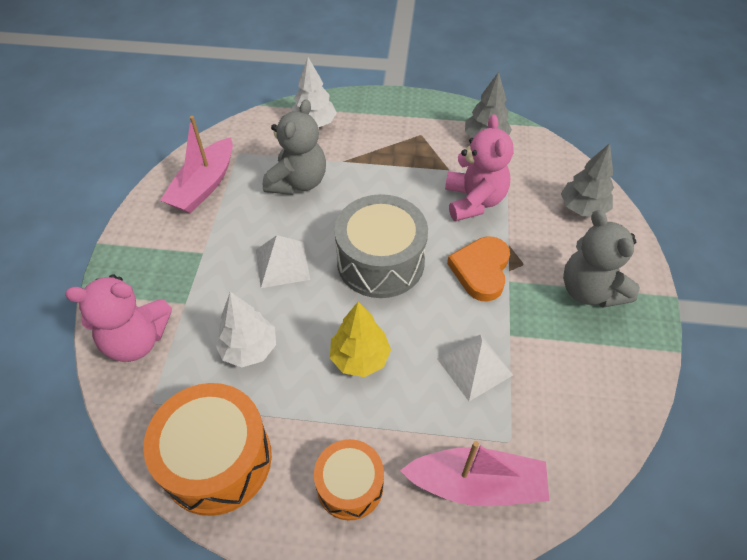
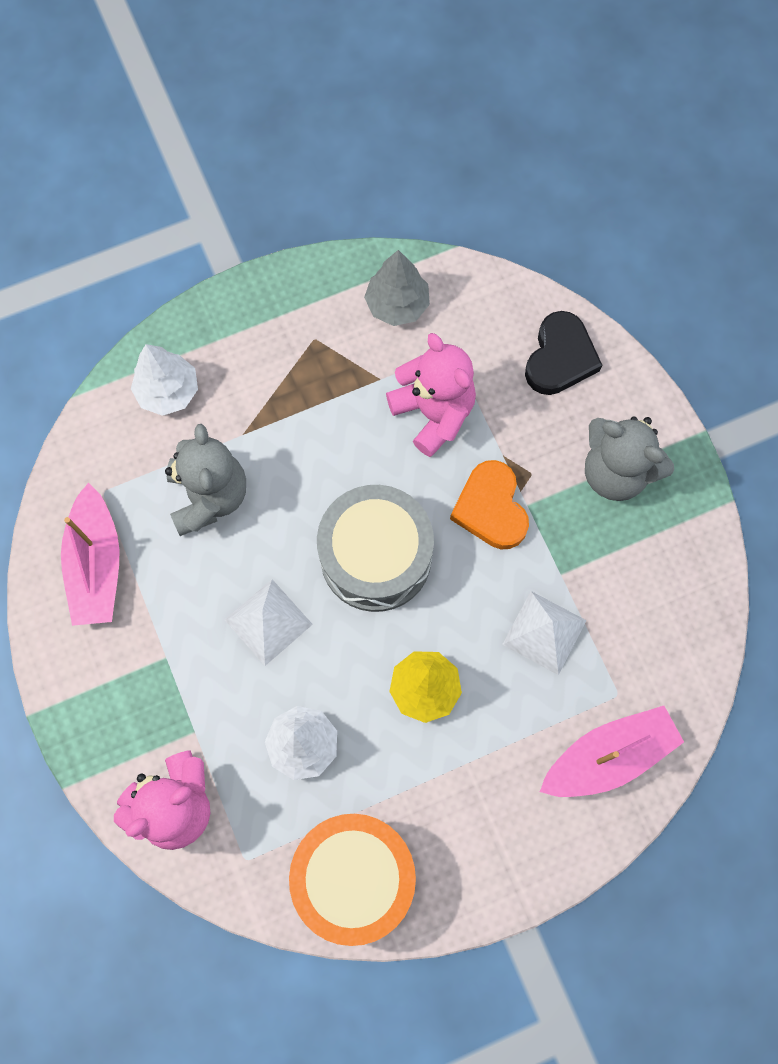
camera: 30 degrees left, 20 degrees up
orange drum [314,439,384,520] -> none
grey tree [561,143,614,217] -> black heart [525,311,602,395]

